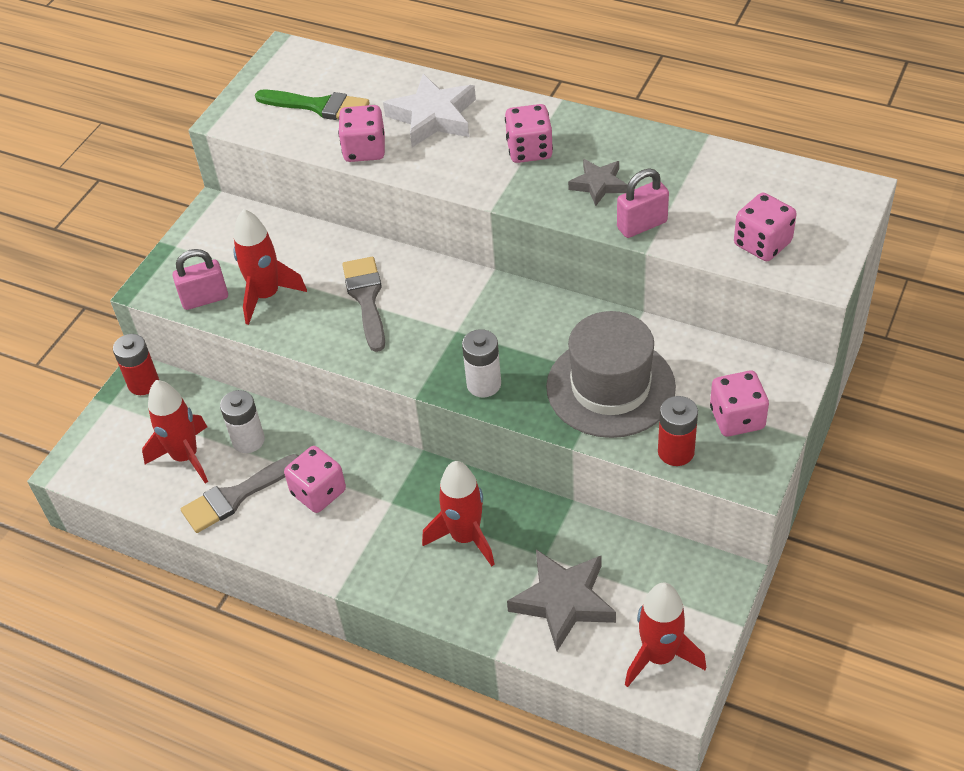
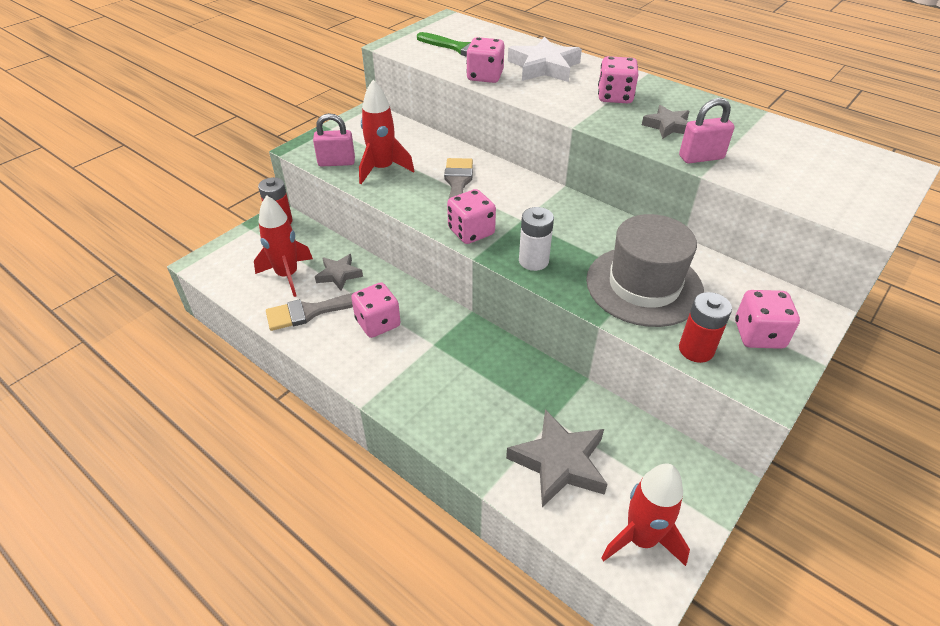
camera: 10 degrees right, 5 degrees down
white battery [220,390,265,453] -> grey star [315,254,363,291]
red rocket [422,461,495,566] -> none
pink dice [734,193,797,261] -> pink dice moved to [447,189,496,244]

